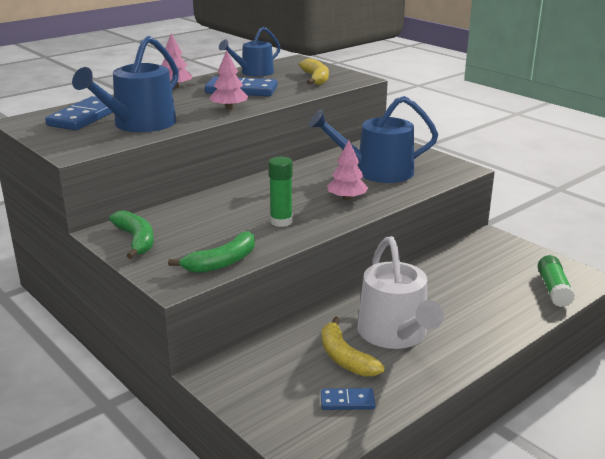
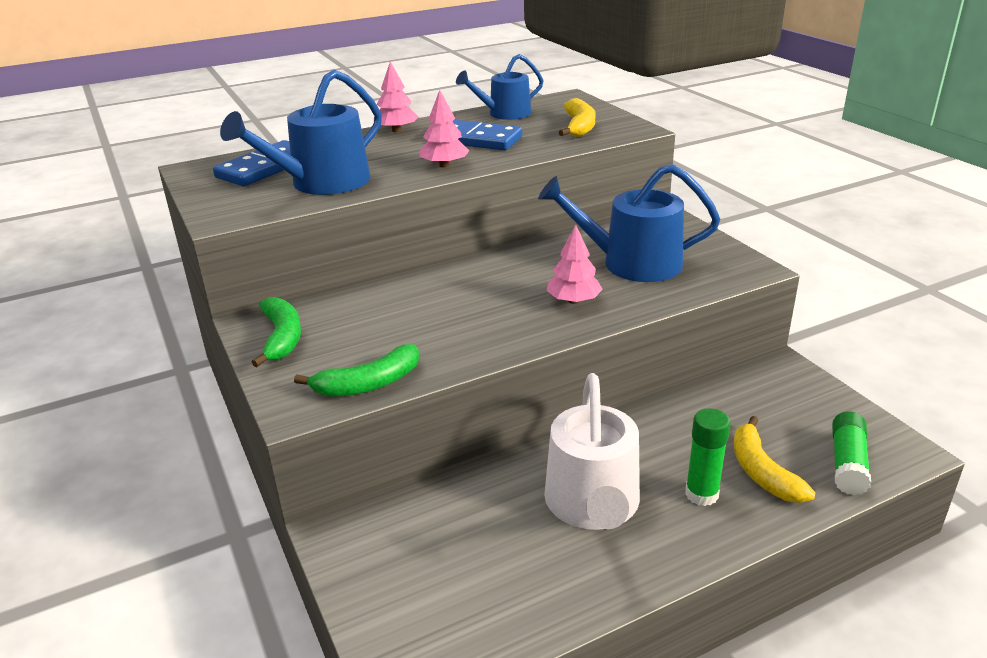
camera: 15 degrees right, 5 degrees up
green glue stick [269,157,293,227] -> green glue stick moved to [685,408,731,506]
blue domino [321,388,375,410] -> none
yellow banana [322,317,385,377] -> yellow banana moved to [734,416,816,503]

